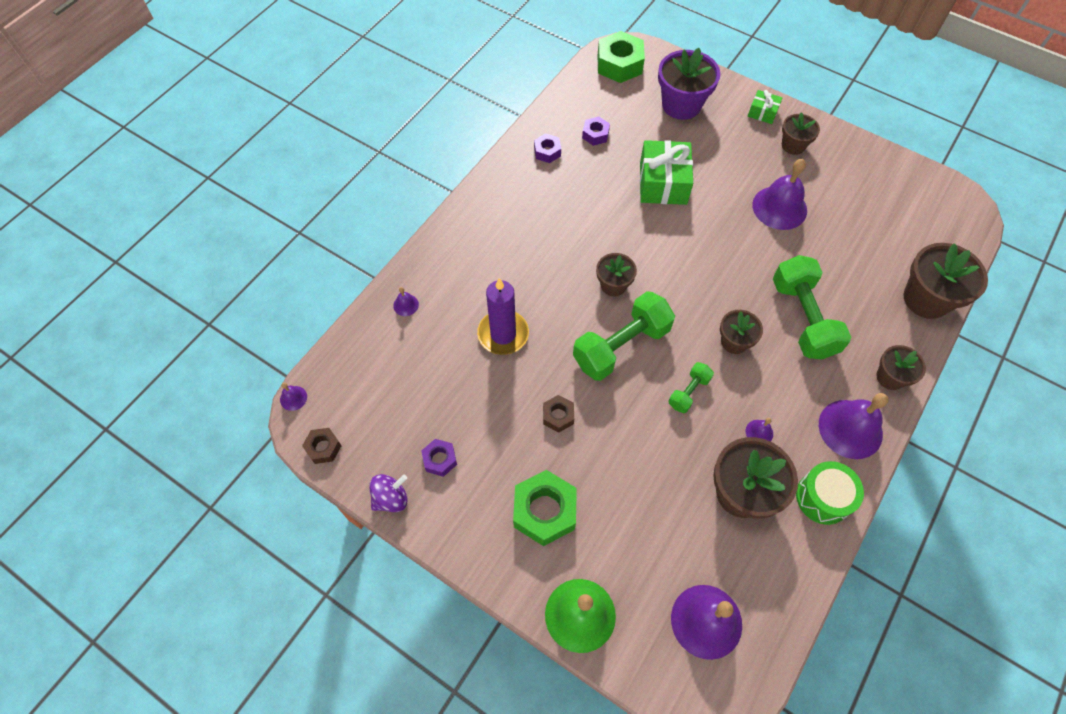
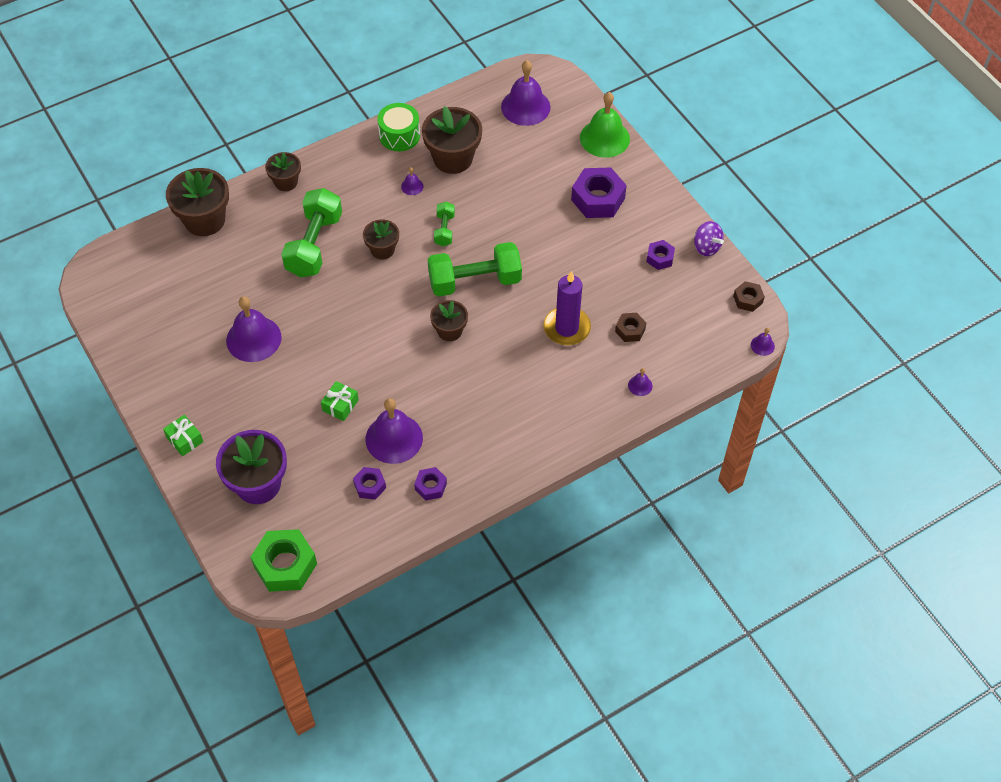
camera: 155 degrees left, 5 degrees down
purple spinning top [369,474,408,512] -> purple spinning top turned 120 degrees counterclockwise [694,221,724,256]
green nut [513,470,577,546] -> purple nut [571,168,627,218]
brown nut [543,395,574,432] -> brown nut moved to [615,313,646,342]
green gift [640,140,693,205] -> green gift [321,381,359,421], size x0.52
green dumbbell [669,362,714,413] -> green dumbbell turned 60 degrees counterclockwise [434,202,455,246]
brown flower pot [782,112,820,155] -> none
purple bell [819,393,888,459] -> purple bell moved to [366,398,423,464]

